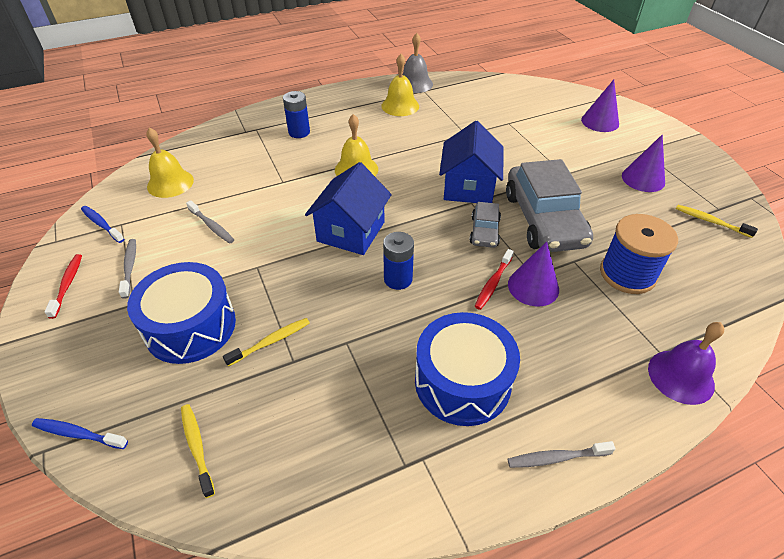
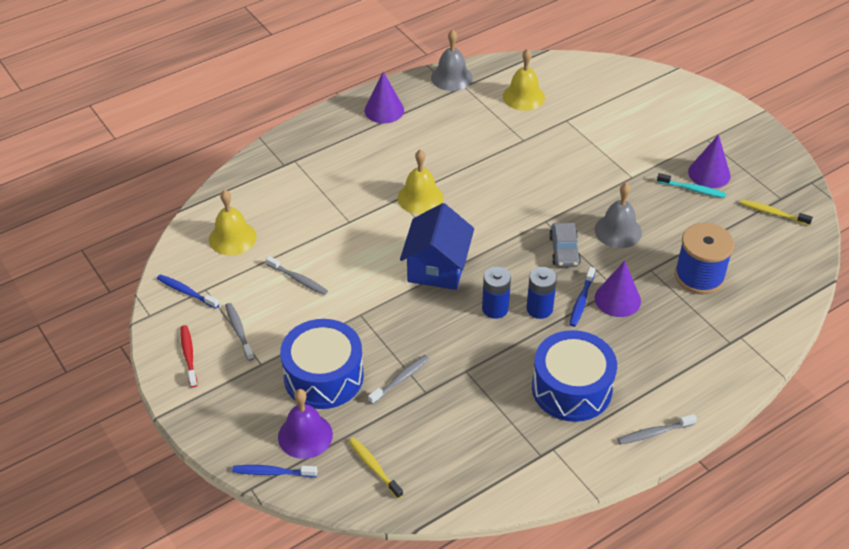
camera: 10 degrees left, 0 degrees up
yellow toothbrush [223,318,310,367] -> grey toothbrush [368,355,429,405]
blue battery [283,91,310,138] -> blue battery moved to [526,267,557,319]
yellow bell [381,54,419,116] -> yellow bell moved to [503,49,545,111]
blue house [439,121,504,203] -> none
red toothbrush [475,249,514,310] -> blue toothbrush [569,267,595,327]
grey car [506,159,593,252] -> grey bell [595,183,642,248]
purple cone [581,79,619,132] -> purple cone moved to [365,72,404,123]
purple bell [648,322,725,405] -> purple bell moved to [278,389,333,459]
none -> turquoise toothbrush [657,173,726,198]

